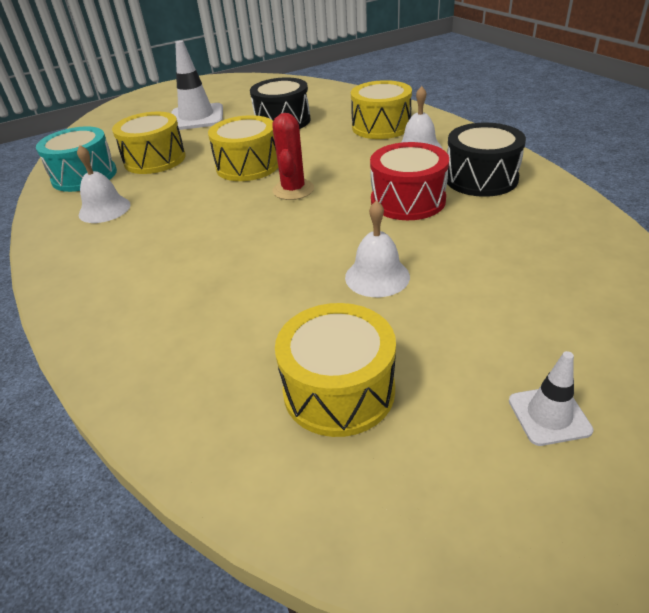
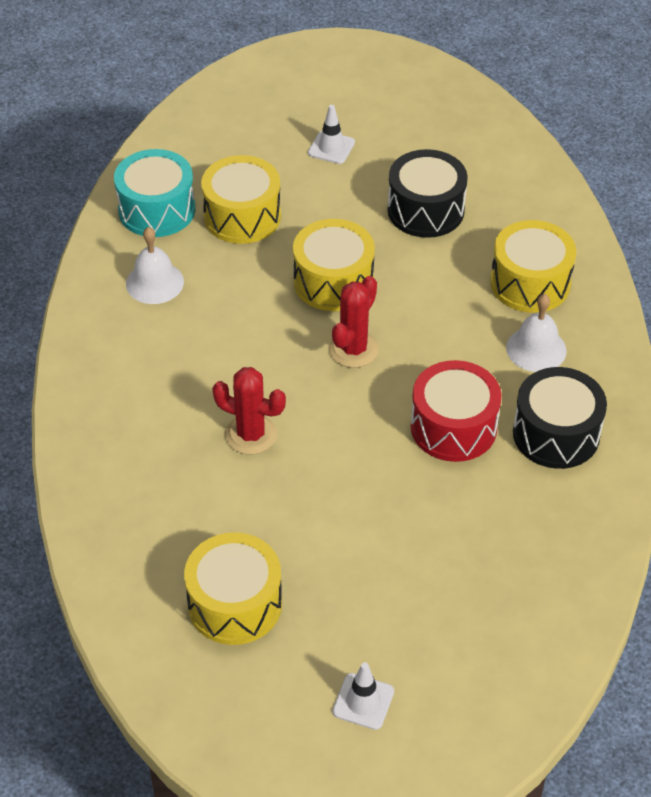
camera: 25 degrees right, 10 degrees up
white traffic cone [171,40,223,130] -> white traffic cone [308,105,355,164], size x0.54
white bell [345,200,410,297] -> none
none -> red cactus [212,367,286,455]

